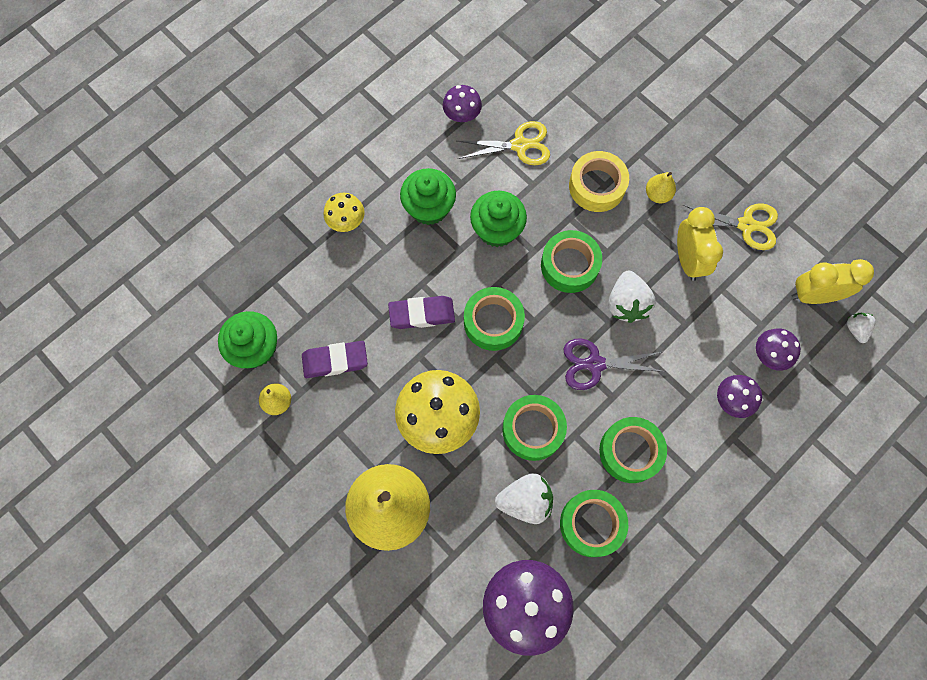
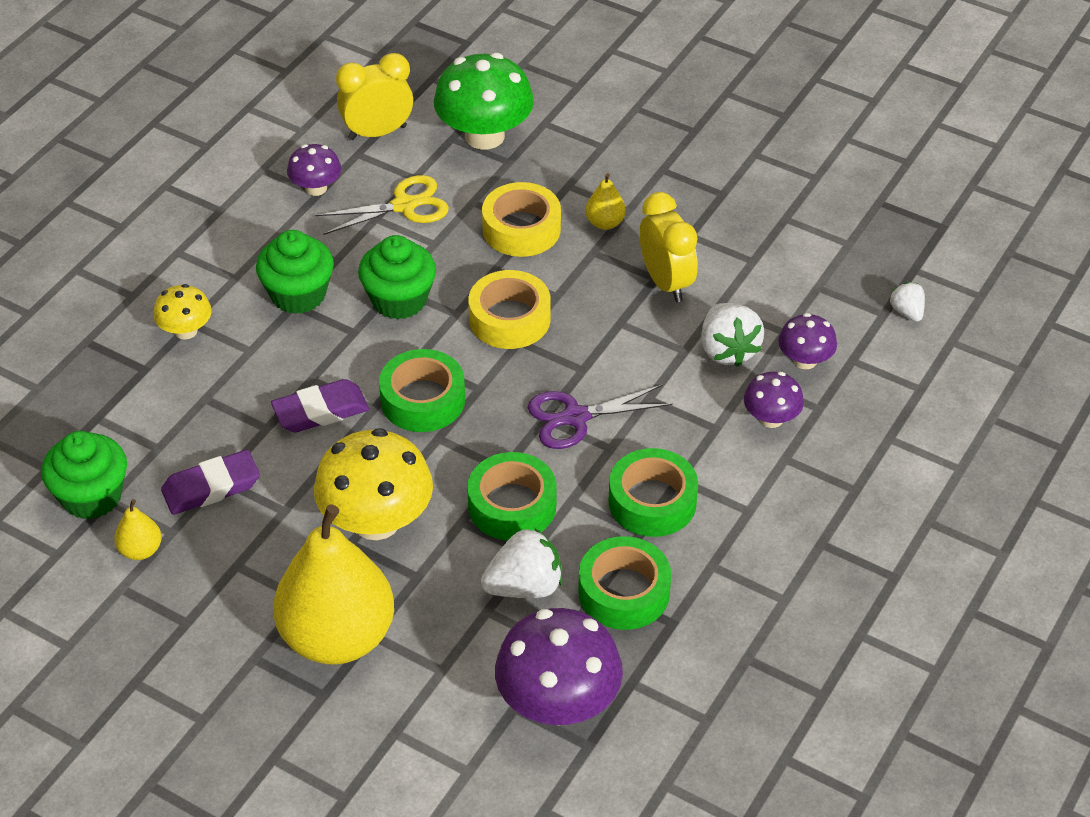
camera: 15 degrees left, 25 degrees down
green tape [541,230,602,293] -> yellow tape [468,270,551,349]
white strawberry [608,271,656,323] -> white strawberry moved to [701,303,764,367]
yellow scissors [683,203,778,250] -> none
yellow clock [792,259,874,304] -> yellow clock moved to [336,53,413,140]
none -> green mushroom [434,53,534,149]

